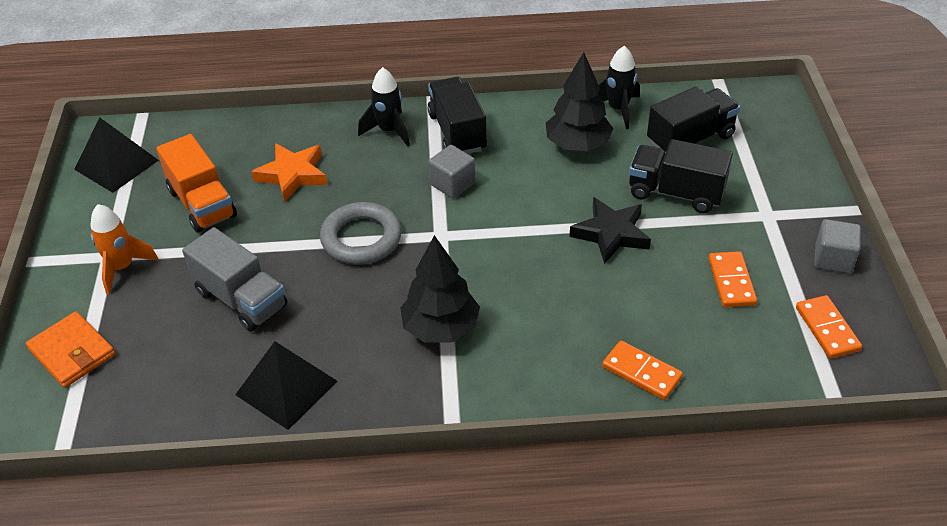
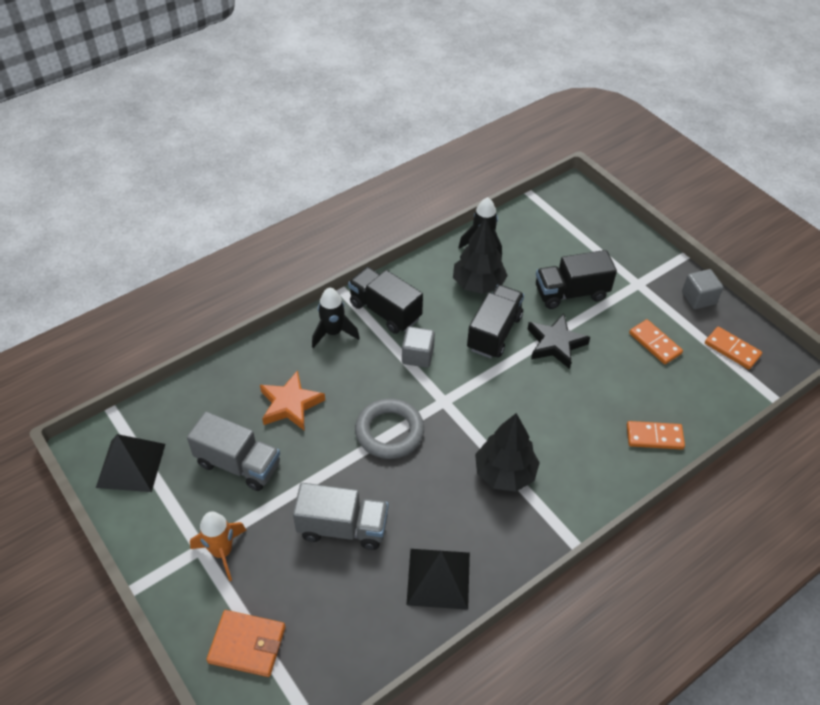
camera: 35 degrees left, 5 degrees up
orange truck [156,134,237,233] -> grey truck [187,412,280,491]
black truck [647,86,740,153] -> black truck moved to [467,285,524,358]

